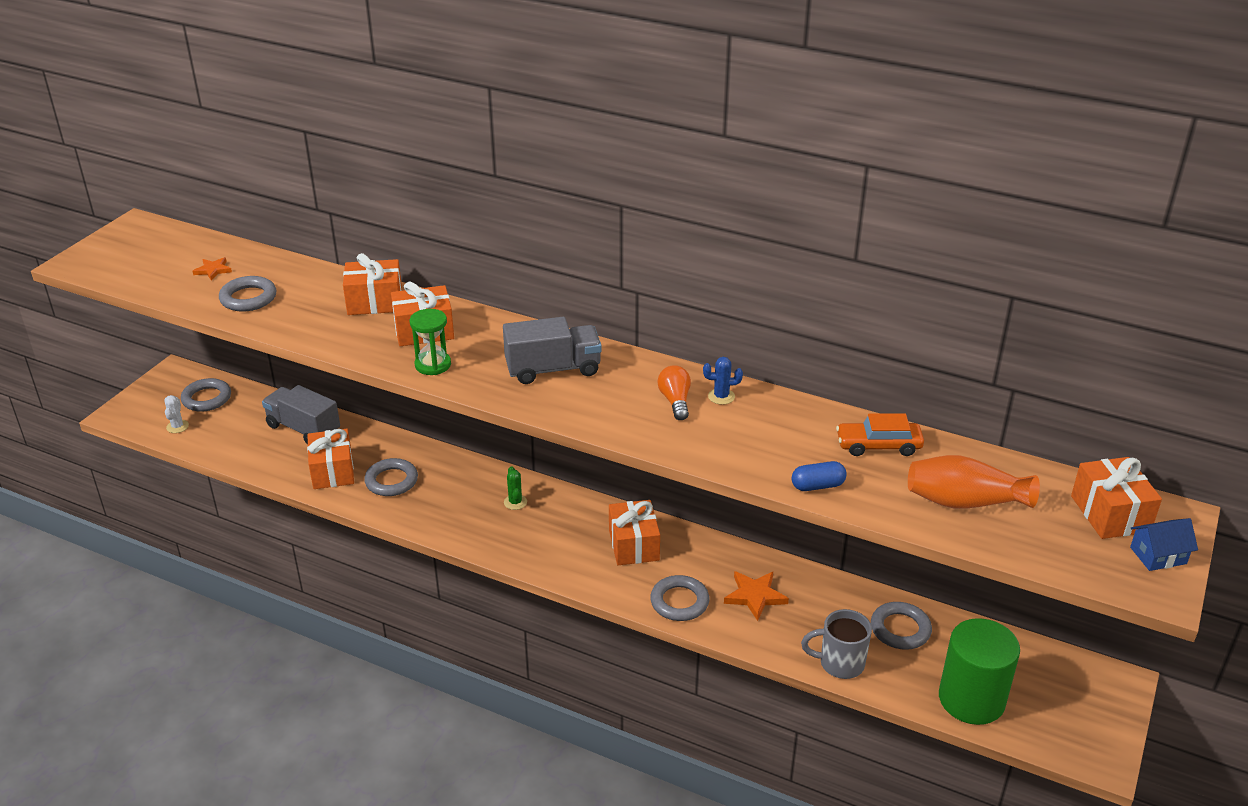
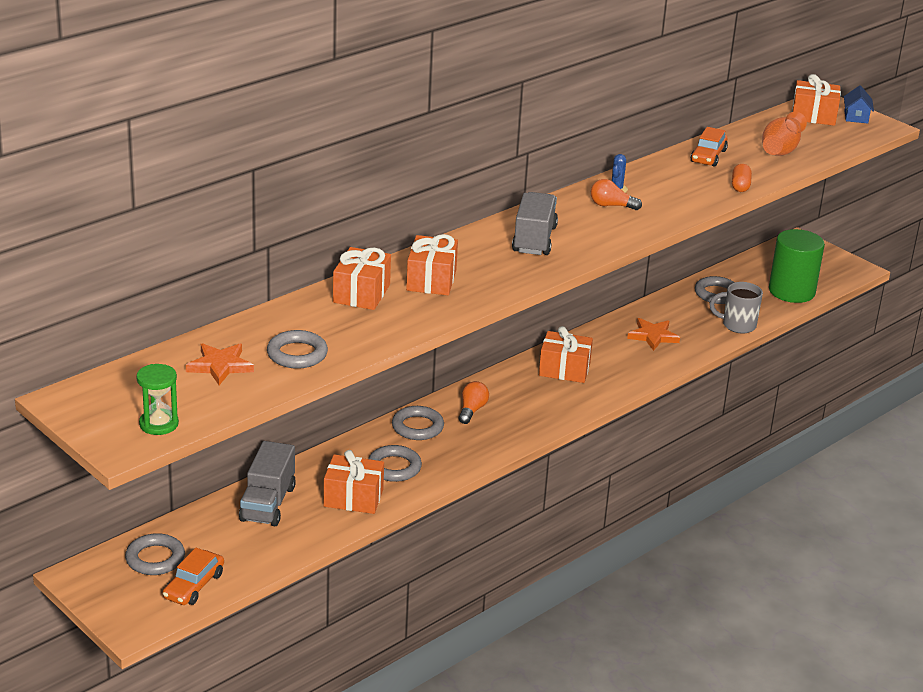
camera: 70 degrees left, 5 degrees down
white cactus [164,395,189,433] -> orange car [163,548,224,605]
orange star [193,257,232,281] -> orange star [186,343,254,385], size x1.58
grey truck [262,385,340,445] -> grey truck turned 45 degrees counterclockwise [239,441,296,526]
green hourglass [410,309,451,375] -> green hourglass moved to [136,364,179,435]
green cactus [504,466,527,510] -> orange light bulb [459,381,489,424]
grey ring [650,575,709,621] -> grey ring moved to [392,406,444,440]
blue capsule [792,461,847,491] -> orange capsule [732,164,752,192]
grey mug [801,609,872,679] -> grey mug turned 75 degrees clockwise [709,282,763,333]

